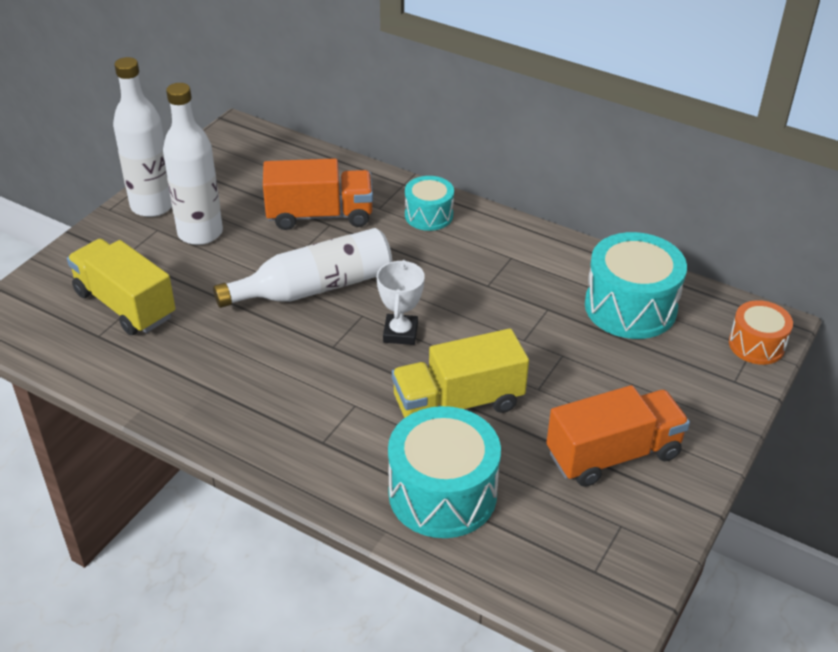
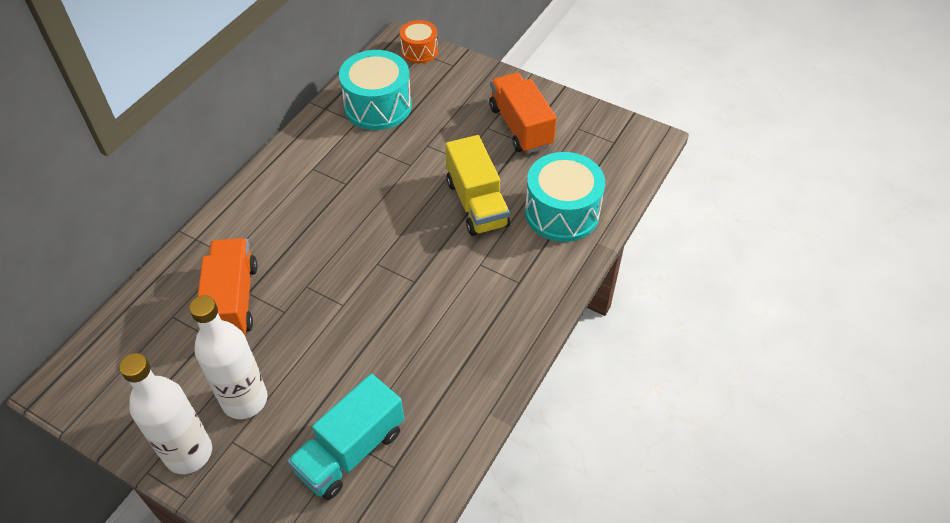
camera: 90 degrees left, 10 degrees up
yellow truck [67,239,175,335] -> turquoise truck [287,374,404,500]
white bottle [213,228,392,308] -> none
white trophy [377,260,425,345] -> none
turquoise drum [405,176,454,231] -> none

